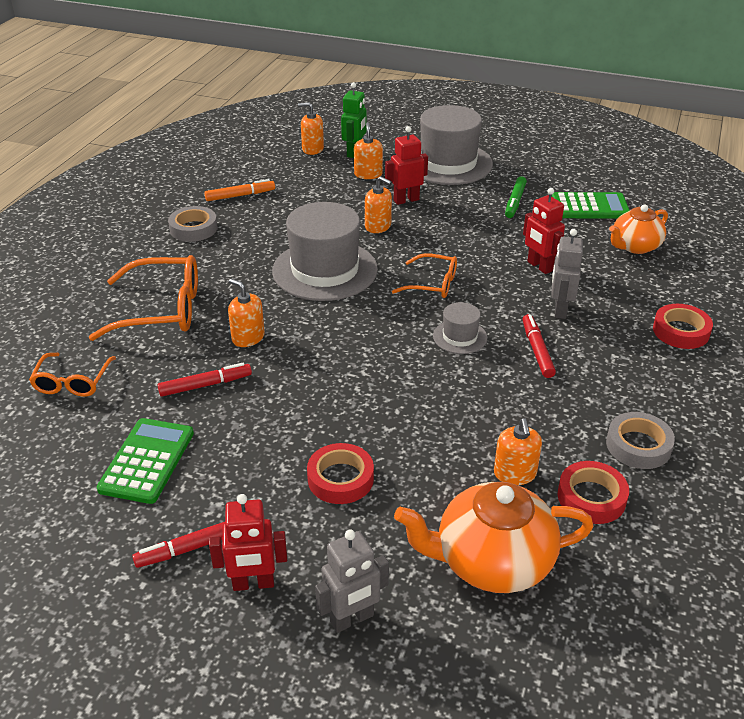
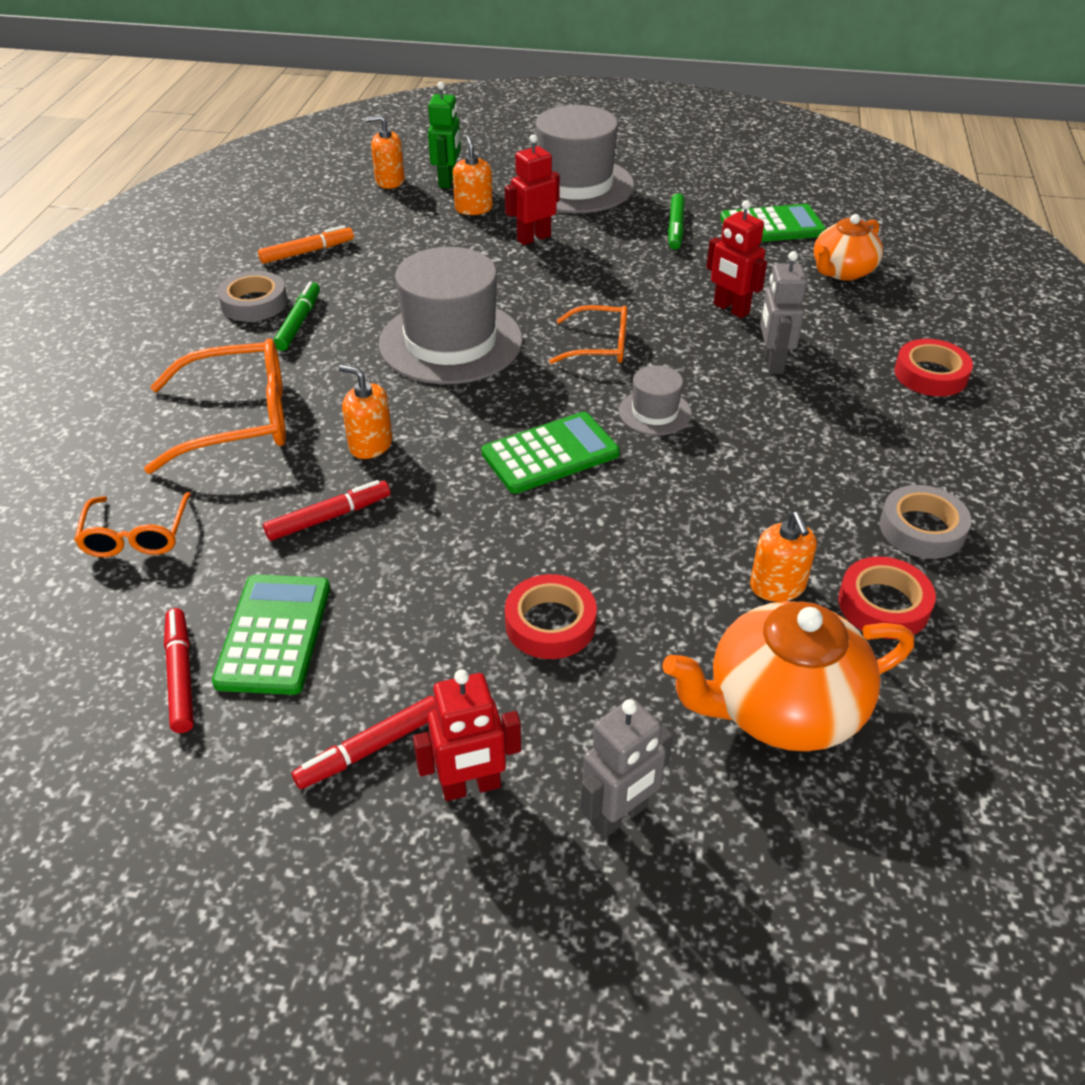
camera: 10 degrees left, 5 degrees up
orange soap dispenser [365,176,392,233] -> none
red marker [523,314,556,378] -> red marker moved to [164,608,194,733]
none -> green marker [273,281,320,351]
none -> green calculator [481,412,620,494]

